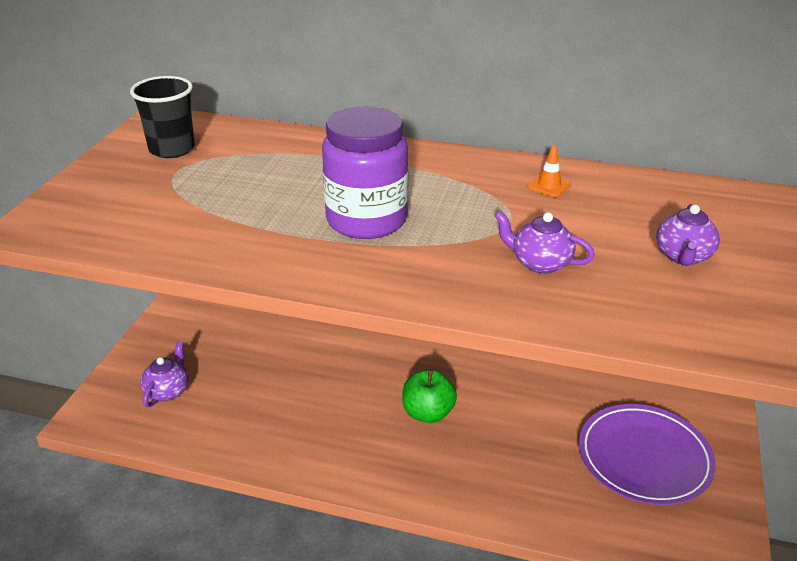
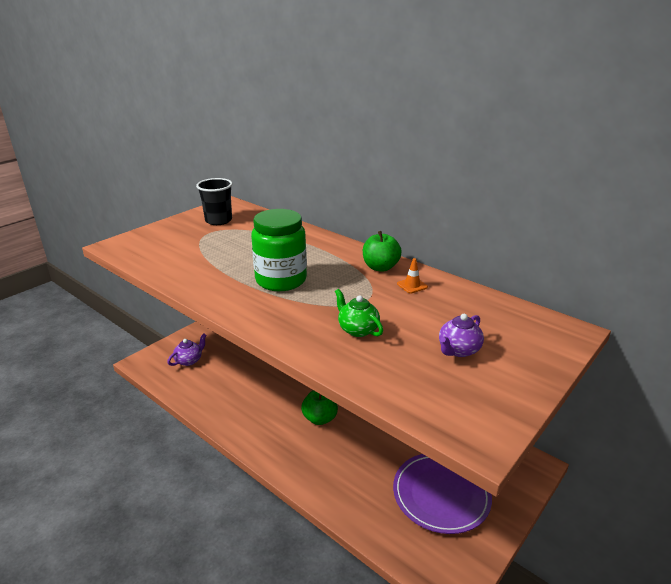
camera: 25 degrees right, 5 degrees down
purple jar [322,106,408,239] -> green jar [251,209,307,291]
purple teapot [495,211,595,274] -> green teapot [335,289,383,337]
none -> green apple [363,231,402,272]

